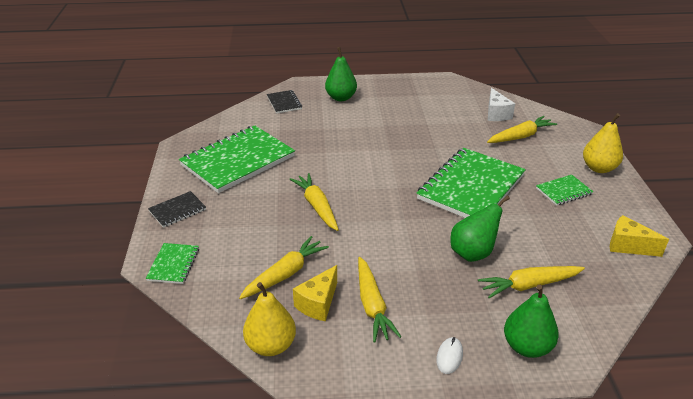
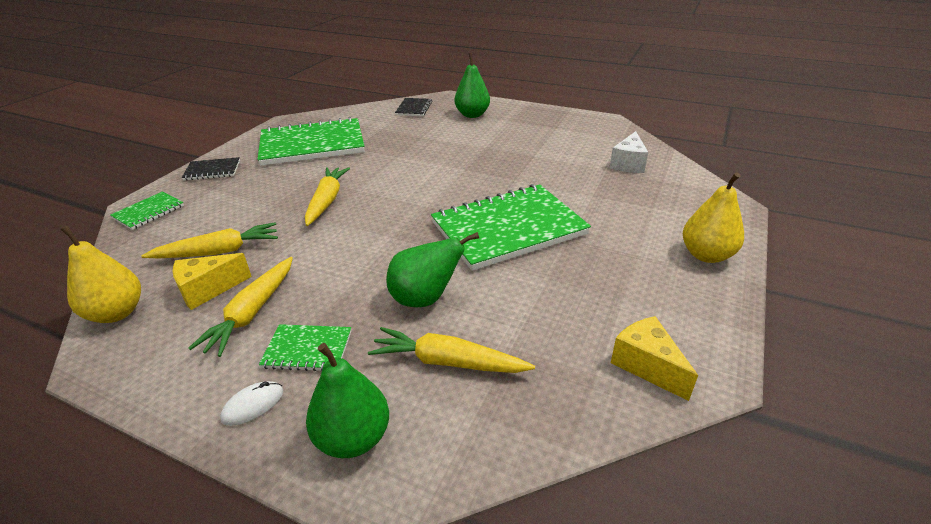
camera: 30 degrees right, 0 degrees up
yellow carrot [487,116,557,143] -> none
green notebook [536,175,593,206] -> green notebook moved to [259,324,351,371]

